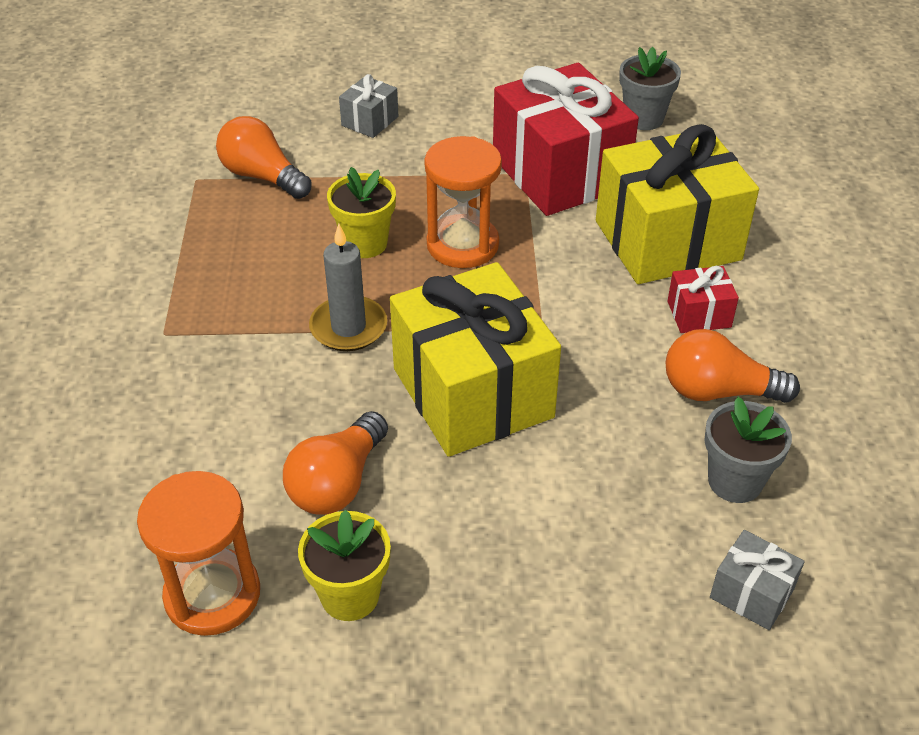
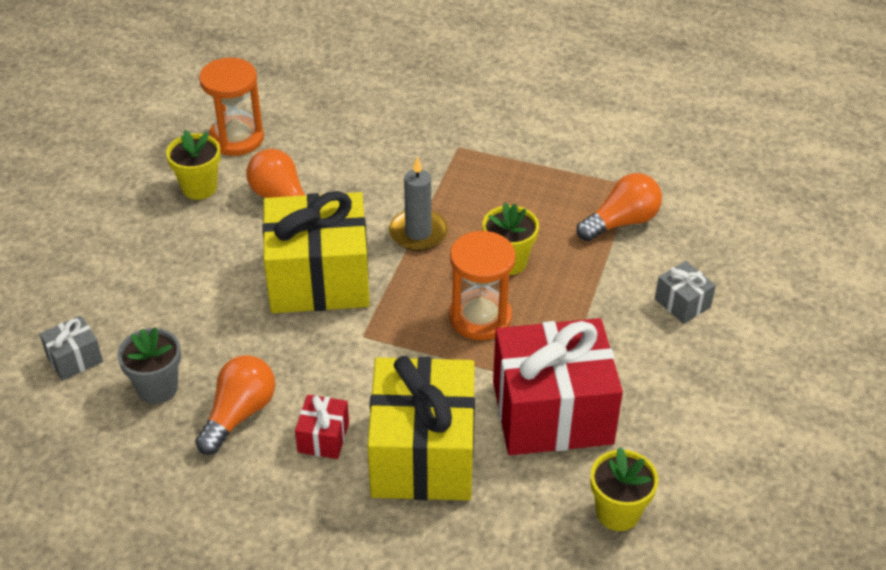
camera: 110 degrees right, 0 degrees up
grey flower pot [619,47,681,130] -> yellow flower pot [590,447,658,531]

